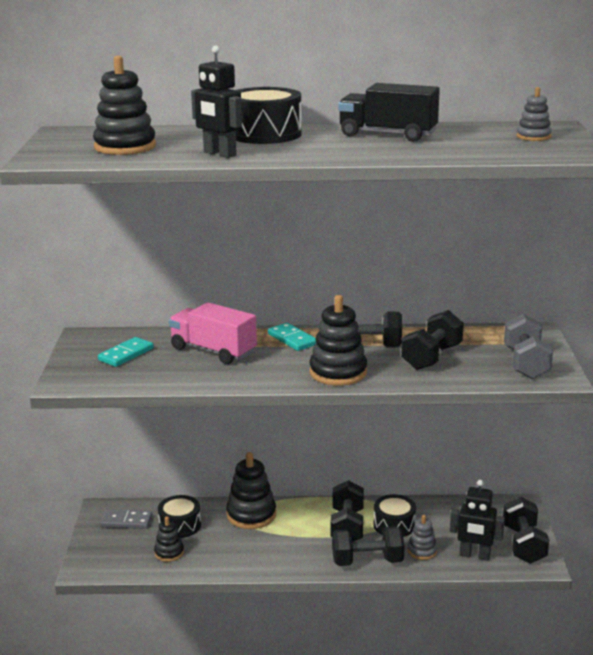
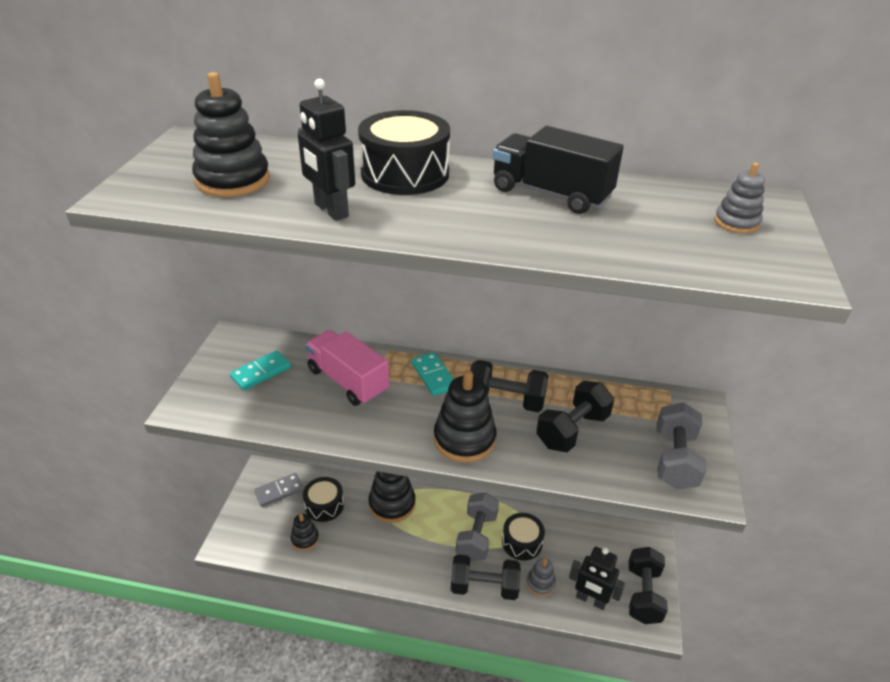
camera: 10 degrees right, 15 degrees up
grey domino [100,509,152,529] -> grey domino turned 45 degrees counterclockwise [254,473,304,507]
black dumbbell [331,480,364,542] -> grey dumbbell [456,492,499,561]

